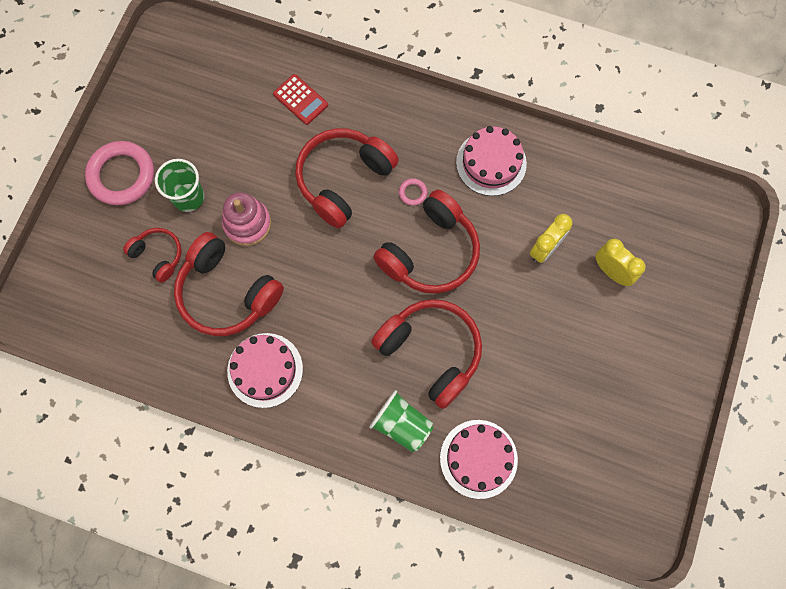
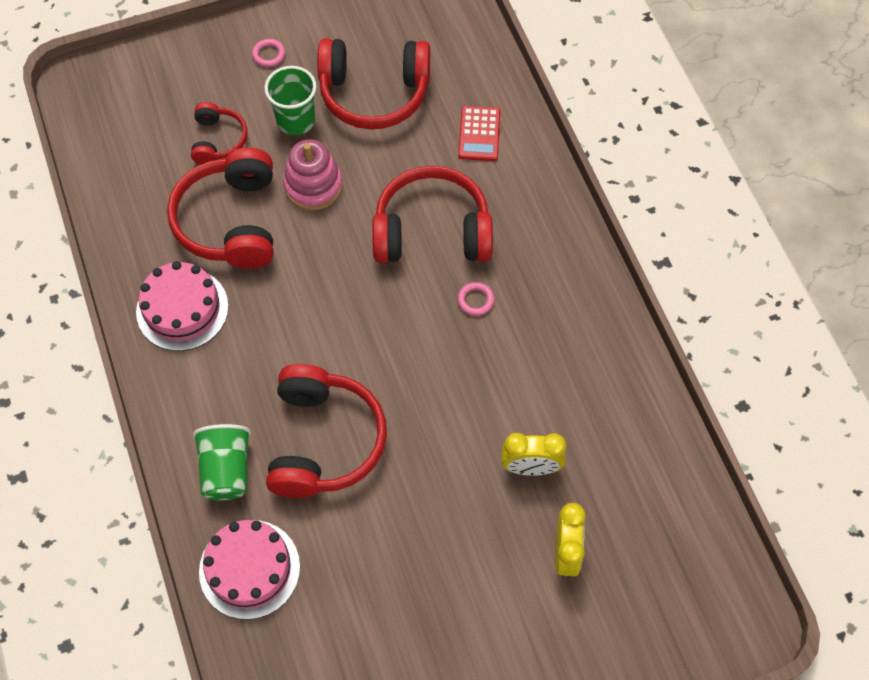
camera: 50 degrees right, 10 degrees down
pink ring [85,141,154,205] -> pink ring [252,39,286,67], size x0.42
red headphones [373,190,480,294] -> red headphones moved to [317,39,430,129]
pink cake [456,126,527,196] -> none

